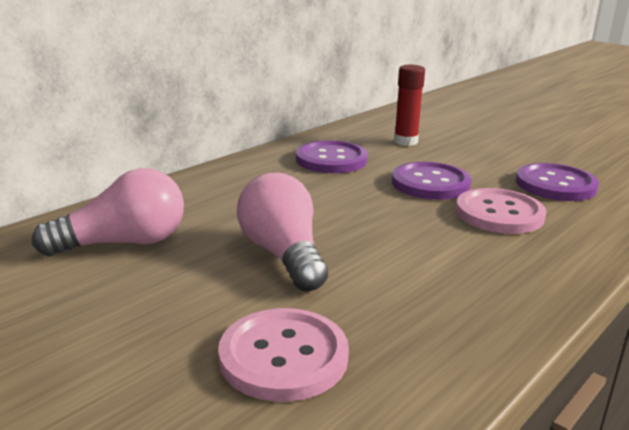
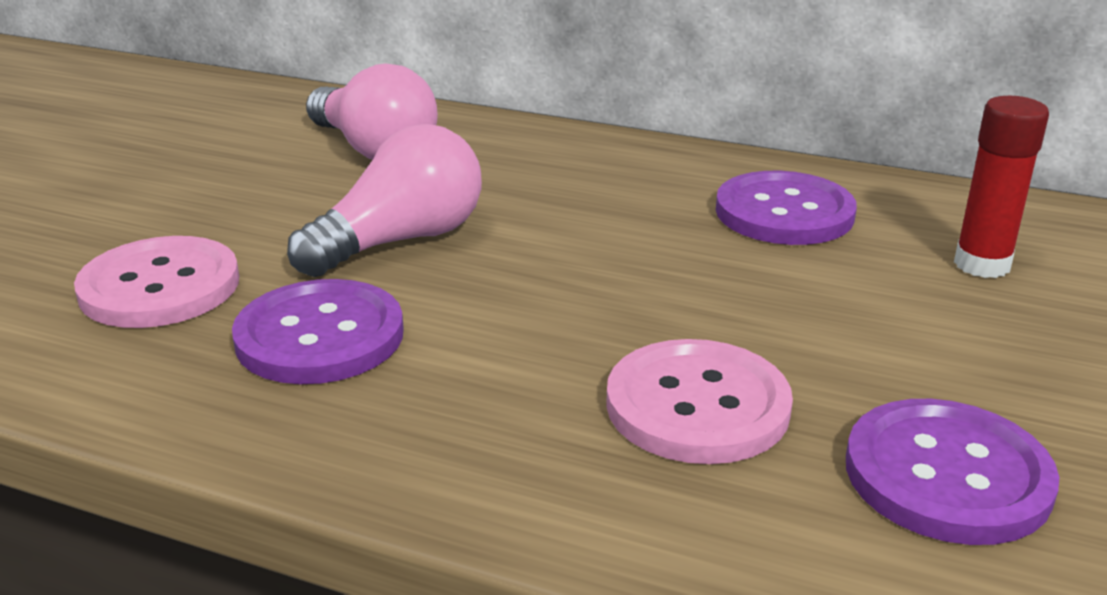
camera: 70 degrees right, 5 degrees up
purple button [392,162,472,200] -> purple button moved to [232,279,404,384]

